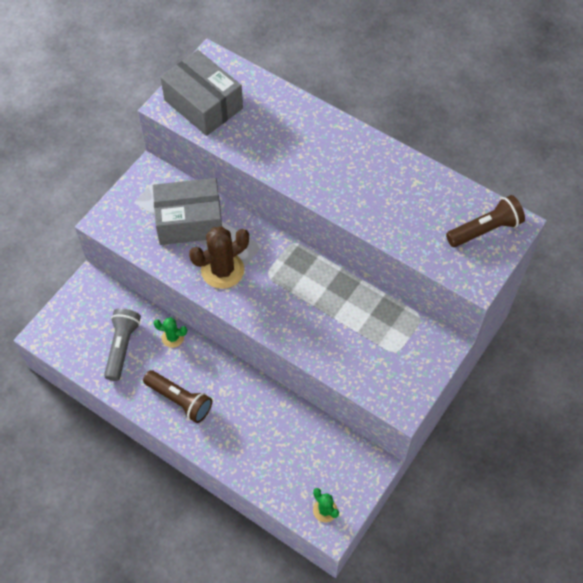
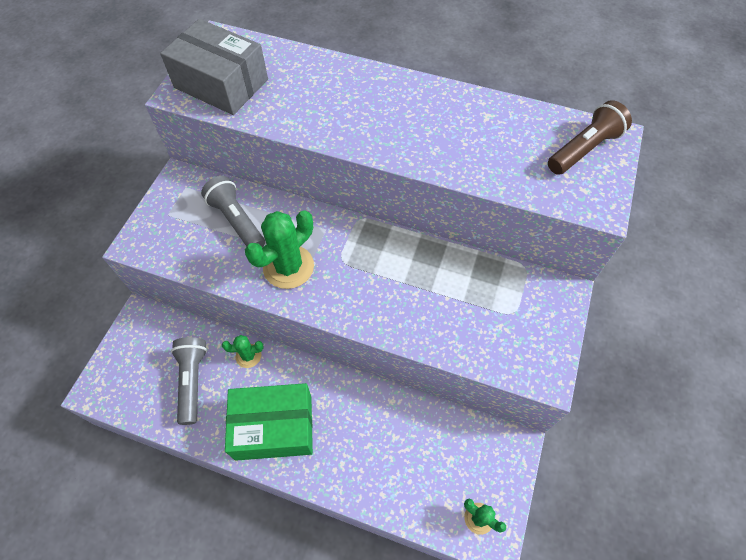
camera: 15 degrees left, 0 degrees up
brown flashlight [143,370,212,423] -> green box [225,383,313,461]
grey box [153,178,222,245] -> grey flashlight [201,176,265,247]
brown cactus [189,226,249,289] -> green cactus [245,210,314,289]

